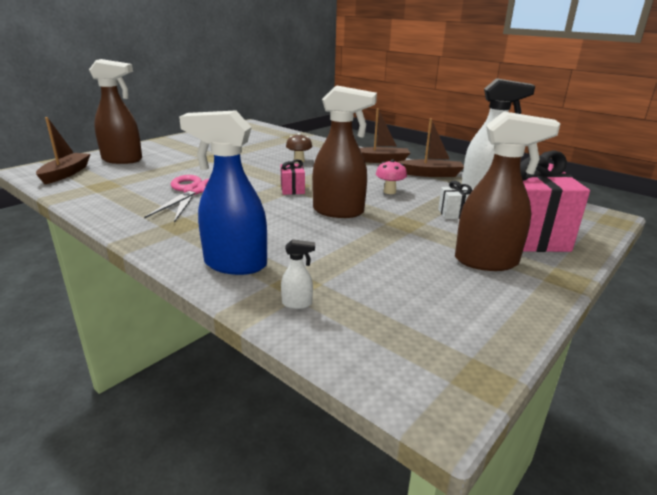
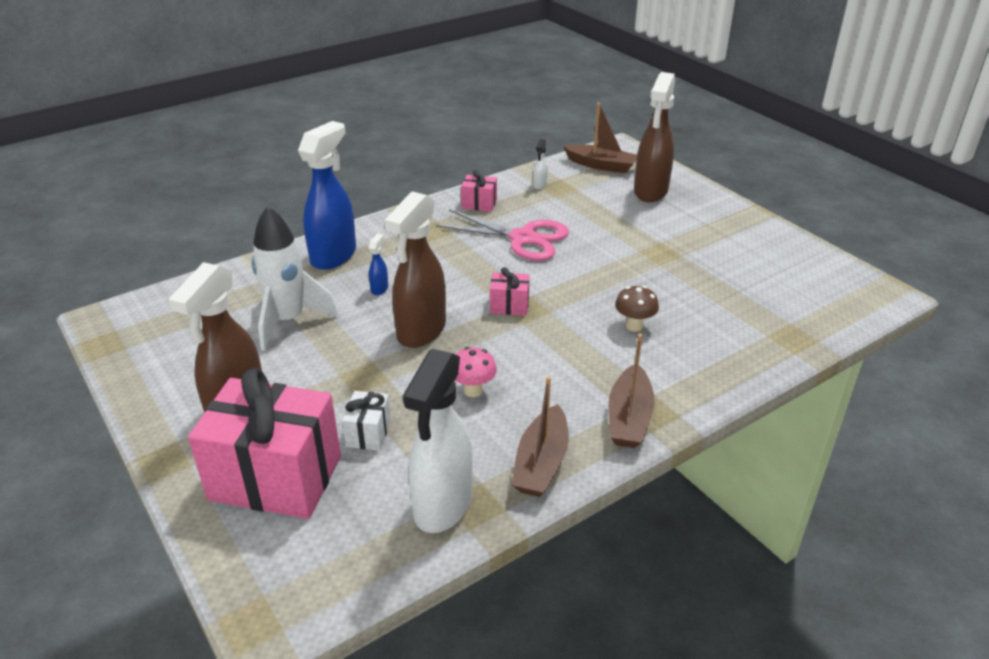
camera: 105 degrees right, 10 degrees up
white spray bottle [281,239,315,309] -> white spray bottle moved to [533,139,548,189]
none -> white rocket [252,206,338,351]
none -> blue spray bottle [369,234,388,295]
none -> pink gift [461,170,497,212]

